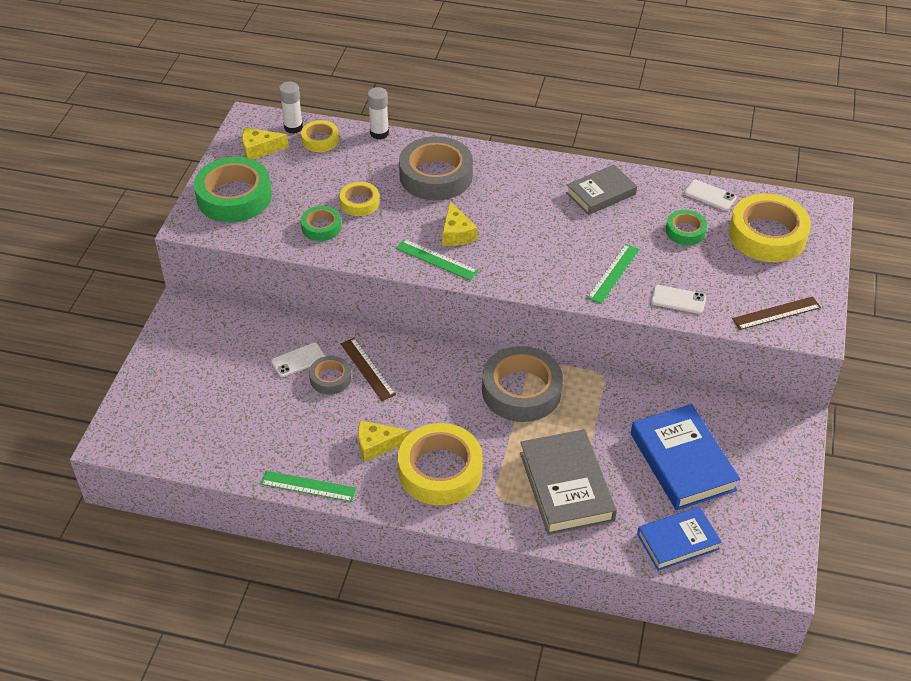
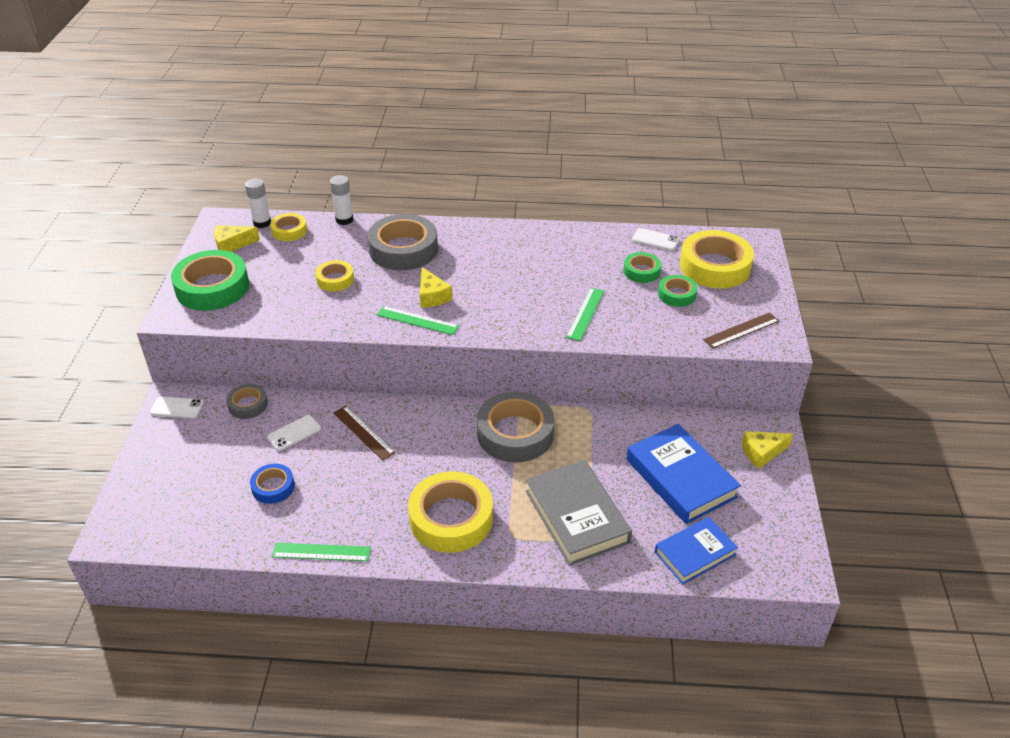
camera: 10 degrees left, 5 degrees down
green tape [301,206,341,241] -> green tape moved to [658,275,697,307]
grey tape [309,356,351,395] -> grey tape moved to [226,384,268,419]
yellow cheese [358,421,410,462] -> yellow cheese moved to [742,431,793,469]
grey book [566,165,637,215] -> none
white phone [651,285,706,314] -> white phone moved to [150,397,204,419]
none -> blue tape [250,464,295,504]

